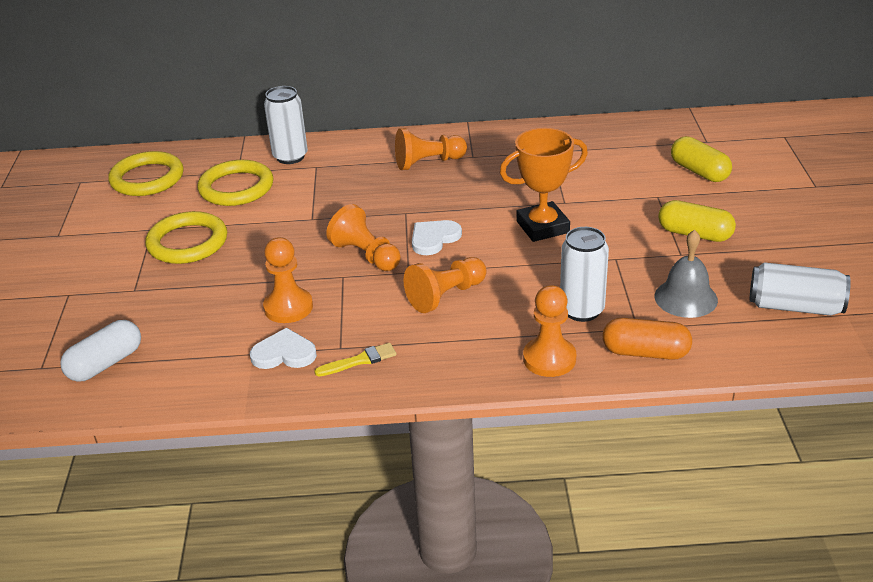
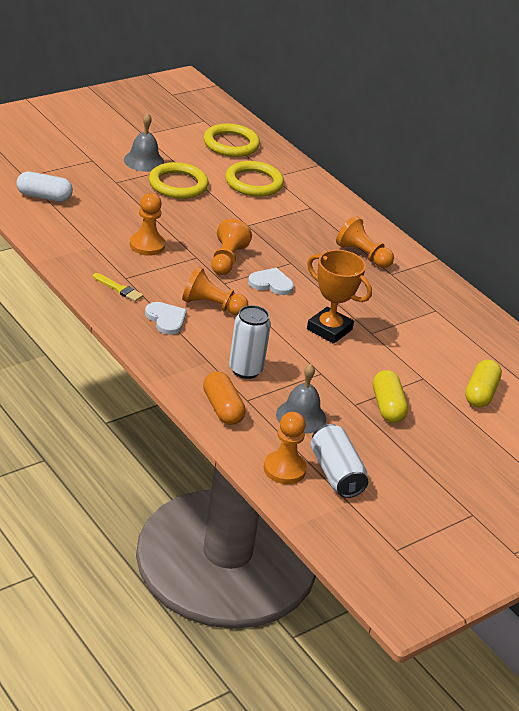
camera: 50 degrees right, 0 degrees up
white heart [250,328,317,369] -> white heart moved to [145,302,187,335]
white can [264,86,308,164] -> none
orange pawn [523,285,576,377] -> orange pawn moved to [264,412,307,484]
none -> grey bell [124,113,164,172]

